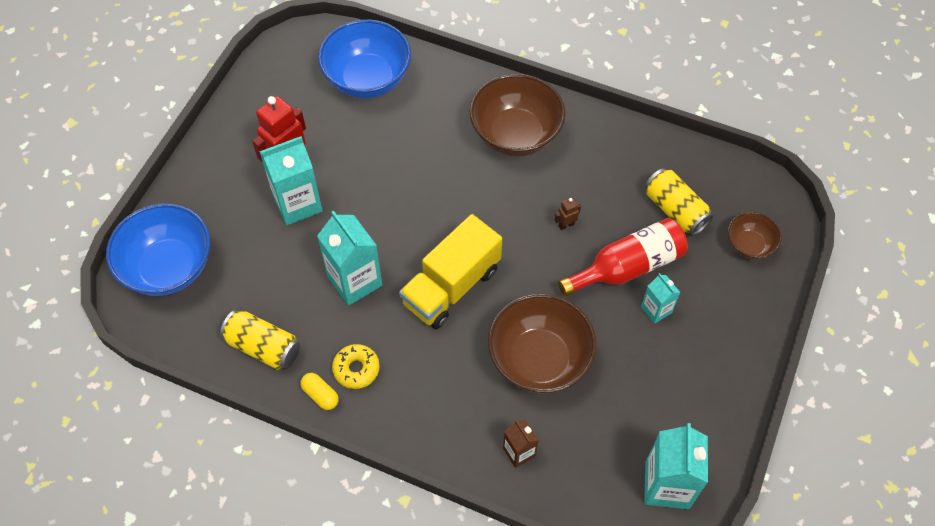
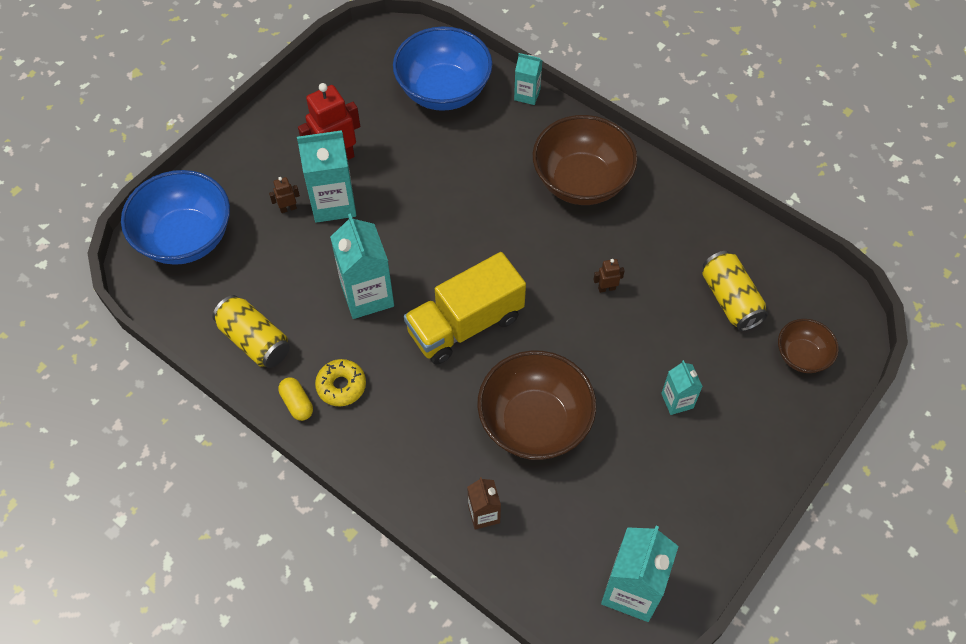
camera: 15 degrees right, 0 degrees up
red bottle [558,218,688,296] -> none
none -> brown robot [269,177,300,213]
none -> turquoise carton [514,53,542,105]

